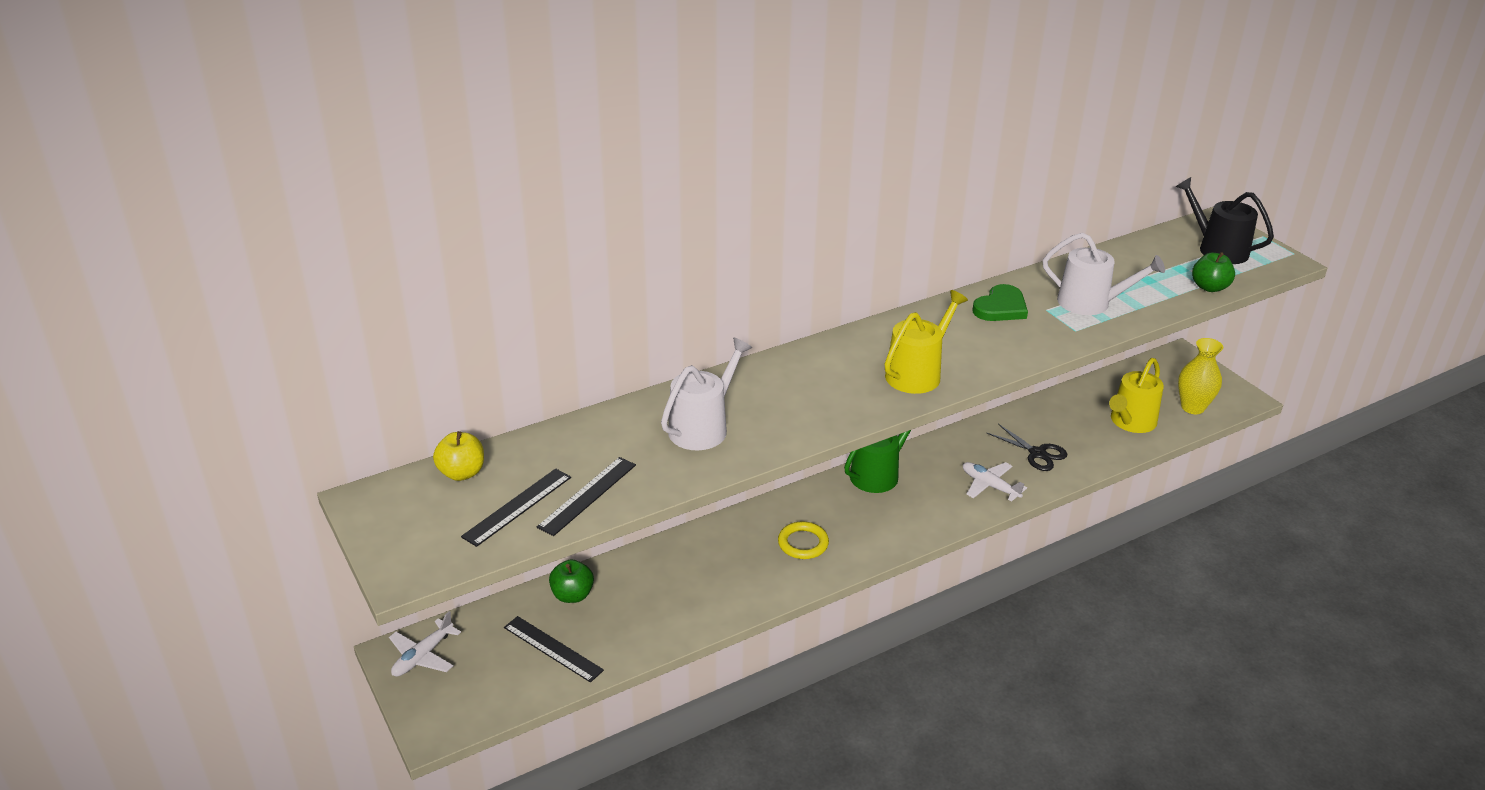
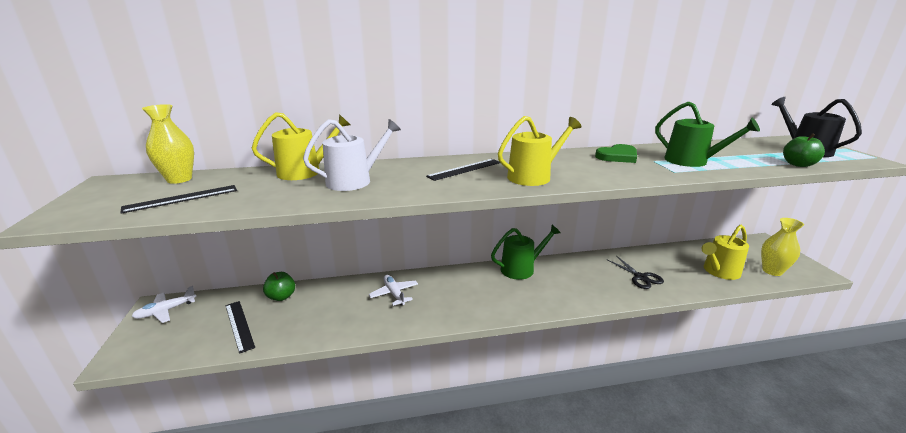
camera: 20 degrees right, 10 degrees down
yellow apple [433,431,484,481] -> yellow vase [142,104,194,184]
black ruler [537,457,636,536] -> black ruler moved to [426,159,500,181]
yellow ring [778,521,829,559] -> none
white plane [963,462,1027,502] -> white plane moved to [369,275,418,306]
white watering can [1043,233,1165,315] -> green watering can [655,102,760,167]
none -> yellow watering can [252,112,350,180]

